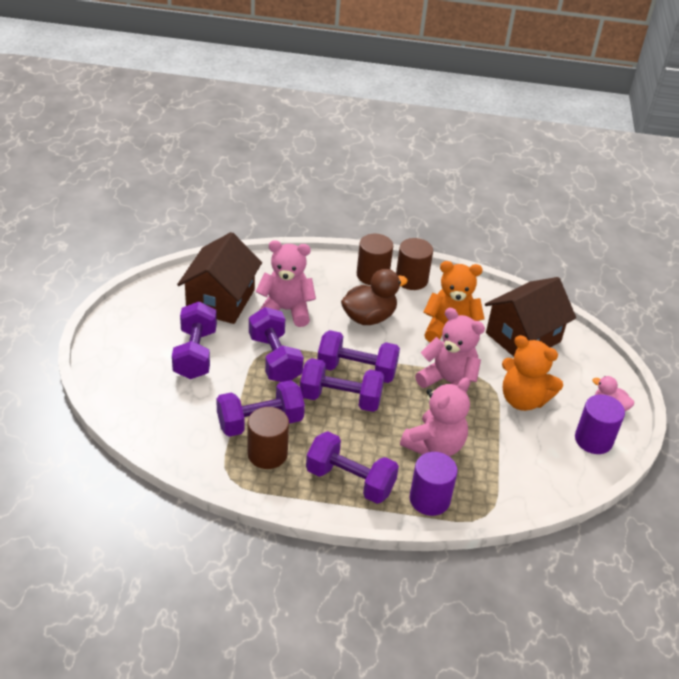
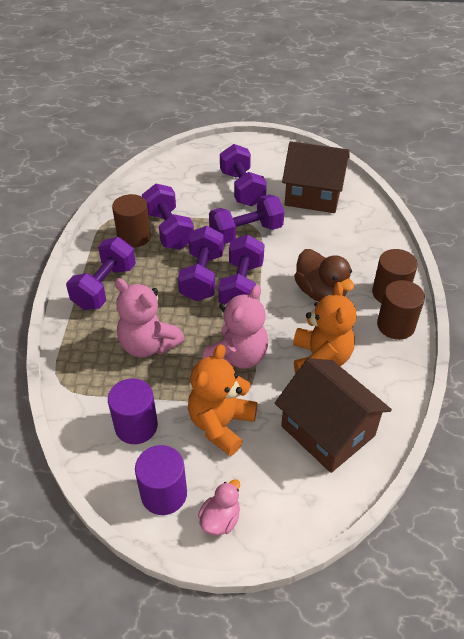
camera: 90 degrees right, 5 degrees up
purple dumbbell [172,302,217,379] -> purple dumbbell turned 75 degrees clockwise [220,144,267,206]
pink teddy bear [256,240,316,327] -> none
purple cylinder [410,452,458,516] -> purple cylinder moved to [108,378,158,444]

